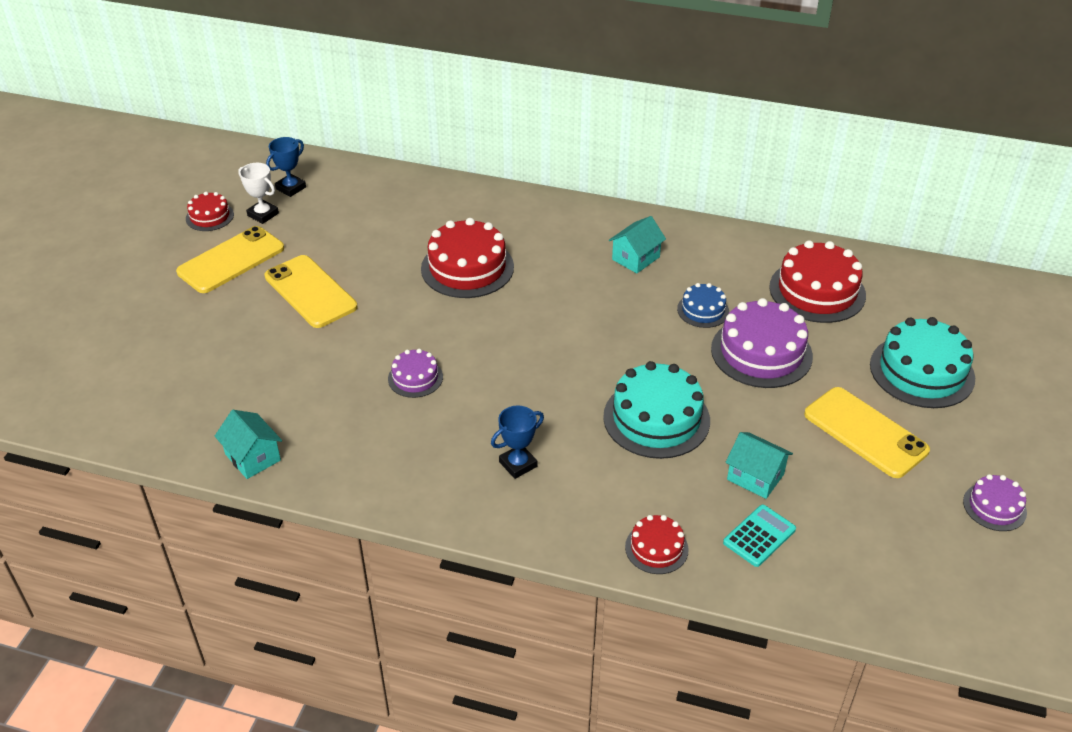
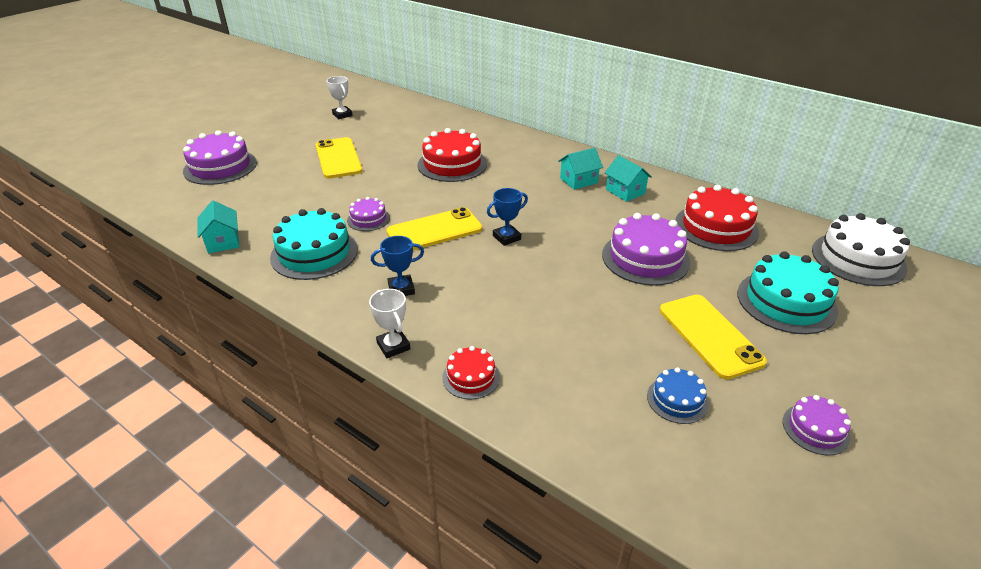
camera: 20 degrees right, 5 degrees down
yellow phone [176,226,284,293] -> yellow phone moved to [387,207,482,250]
red cake [186,192,234,231] -> none
blue trophy [266,137,306,197] -> blue trophy moved to [487,188,528,246]
turquoise cake [603,361,710,459] -> turquoise cake moved to [270,208,358,280]
blue cake [677,283,729,328] -> blue cake moved to [647,367,708,424]
turquoise calculator [723,505,796,567] -> none
turquoise house [725,432,793,499] -> turquoise house moved to [605,155,652,202]
none -> purple cake [183,130,257,185]
none -> white trophy [369,289,410,358]
none -> white cake [812,213,910,286]

